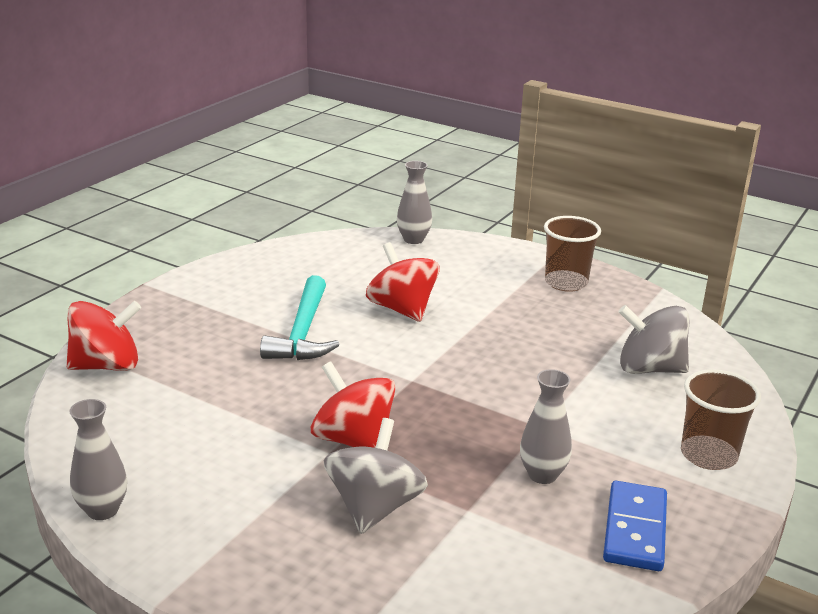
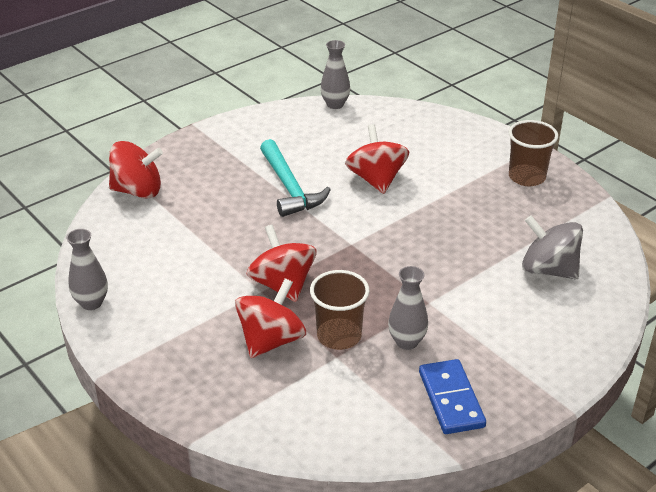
camera: 20 degrees right, 10 degrees up
turquoise hammer [260,275,339,360] -> turquoise hammer turned 45 degrees counterclockwise [260,139,331,217]
grey spinning top [324,418,428,534] -> red spinning top [235,278,306,358]
grey vase [397,161,432,244] -> grey vase moved to [320,40,350,109]
blue domino [603,481,667,571] -> blue domino turned 45 degrees counterclockwise [419,359,486,434]
brown cup [681,369,761,470] -> brown cup moved to [310,270,370,350]

